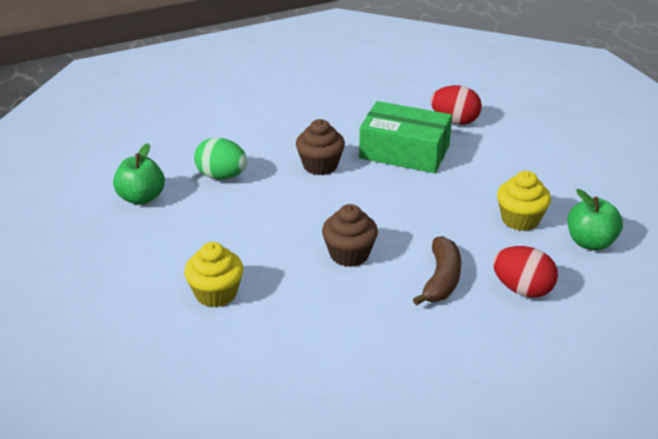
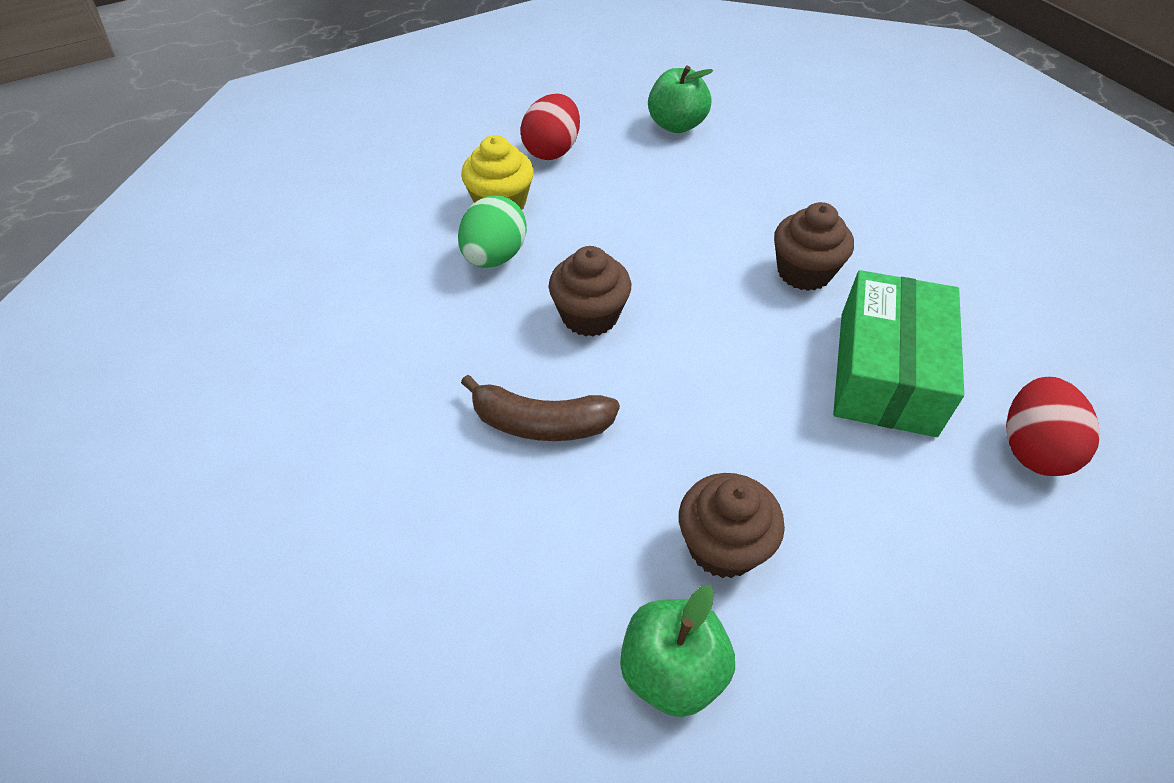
camera: 85 degrees right, 15 degrees up
green egg [194,137,247,180] -> green egg moved to [458,195,527,268]
red egg [493,246,558,298] -> red egg moved to [520,94,580,160]
yellow cupcake [497,171,551,231] -> brown cupcake [679,473,785,578]

